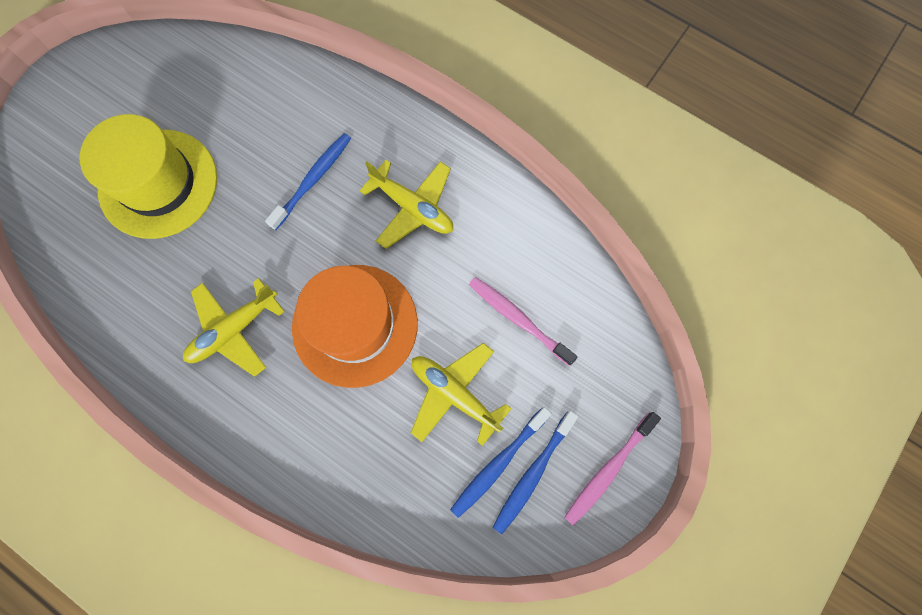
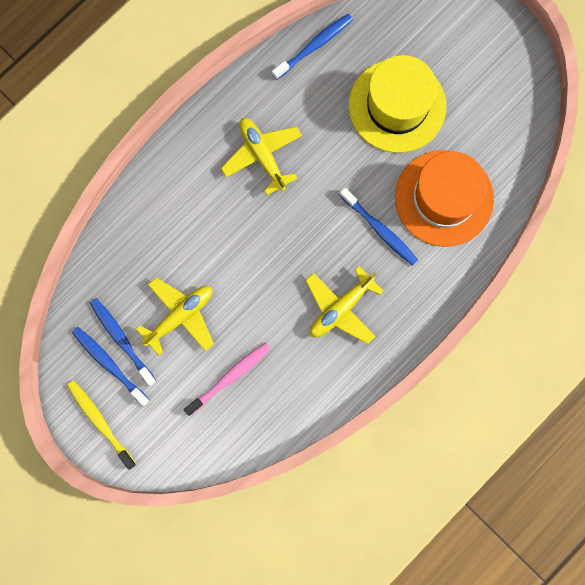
camera: 100 degrees right, 5 degrees up
orange hat [292,265,418,388] -> orange hat moved to [395,150,494,247]
pink toothbrush [564,412,661,525] -> yellow toothbrush [67,381,136,470]
none -> blue toothbrush [272,14,353,80]

